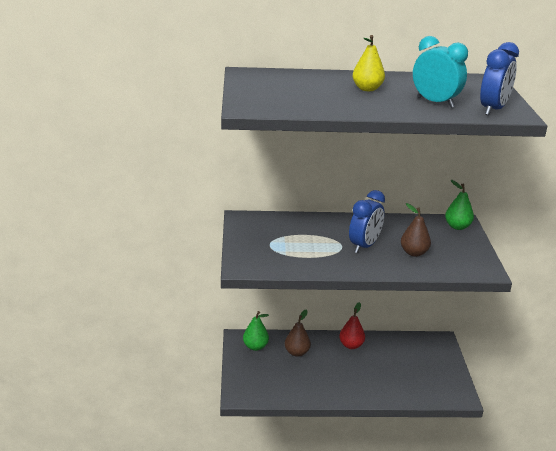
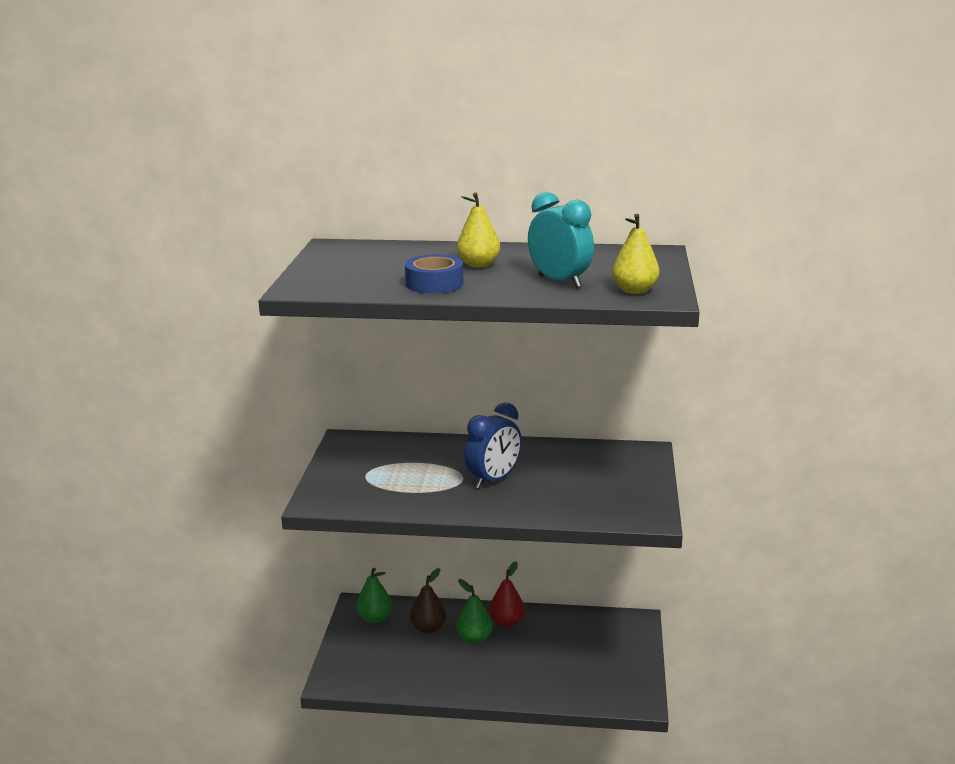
camera: 10 degrees right, 5 degrees down
brown pear [401,203,431,257] -> none
green pear [445,180,474,230] -> green pear moved to [456,579,493,644]
blue clock [480,42,519,116] -> yellow pear [612,214,659,294]
none -> blue tape [405,254,464,293]

